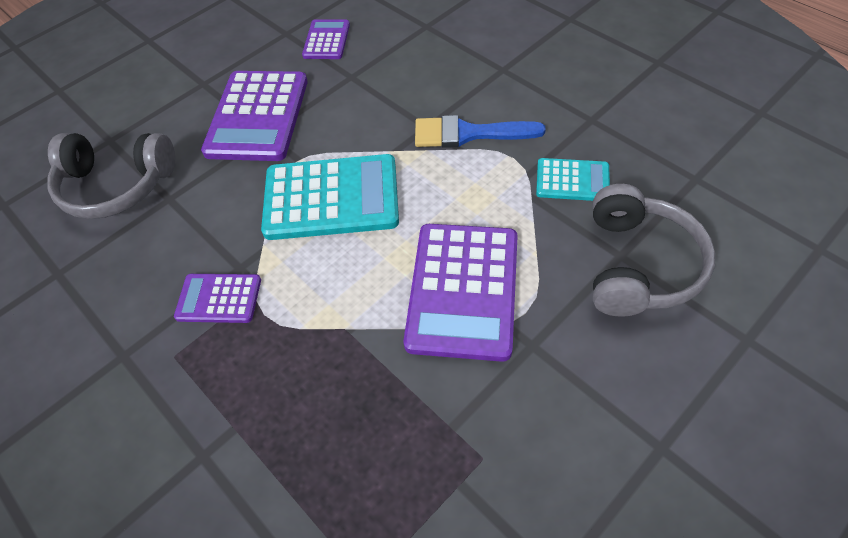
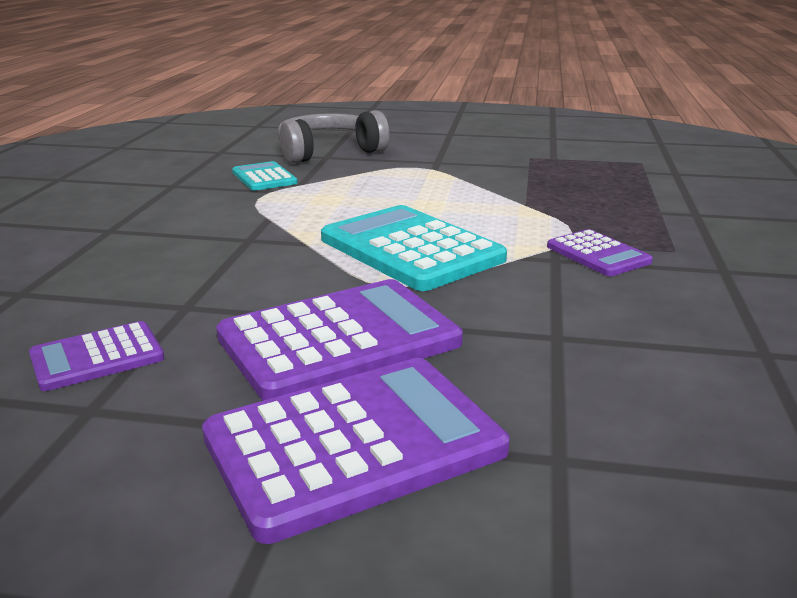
camera: 130 degrees left, 30 degrees down
grey headphones [47,133,175,219] -> none
purple calculator [403,224,518,362] -> purple calculator moved to [202,358,510,544]
blue brush [415,115,546,148] -> none

